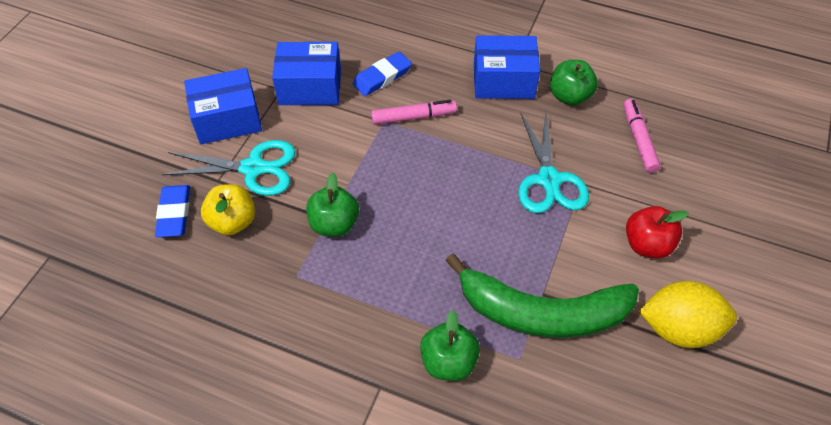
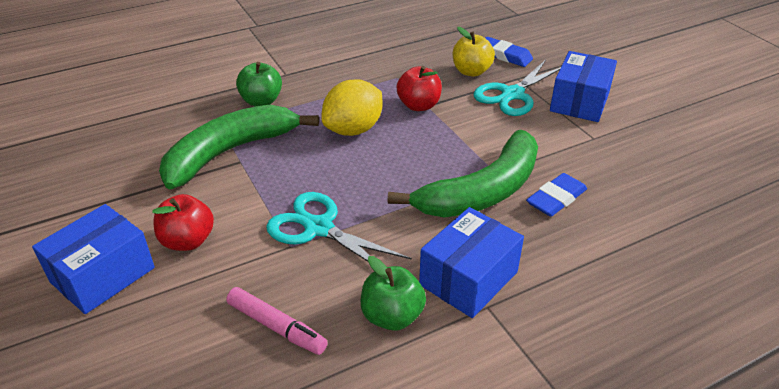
camera: 130 degrees right, 15 degrees down
blue box [272,42,341,105] -> blue box moved to [32,204,155,314]
green apple [306,173,359,237] -> red apple [397,66,442,111]
blue eraser [353,52,412,96] -> blue eraser turned 45 degrees clockwise [526,173,587,217]
pink marker [371,100,457,125] -> green banana [387,130,538,218]
yellow lemon [639,281,737,348] -> yellow lemon moved to [322,79,382,136]

